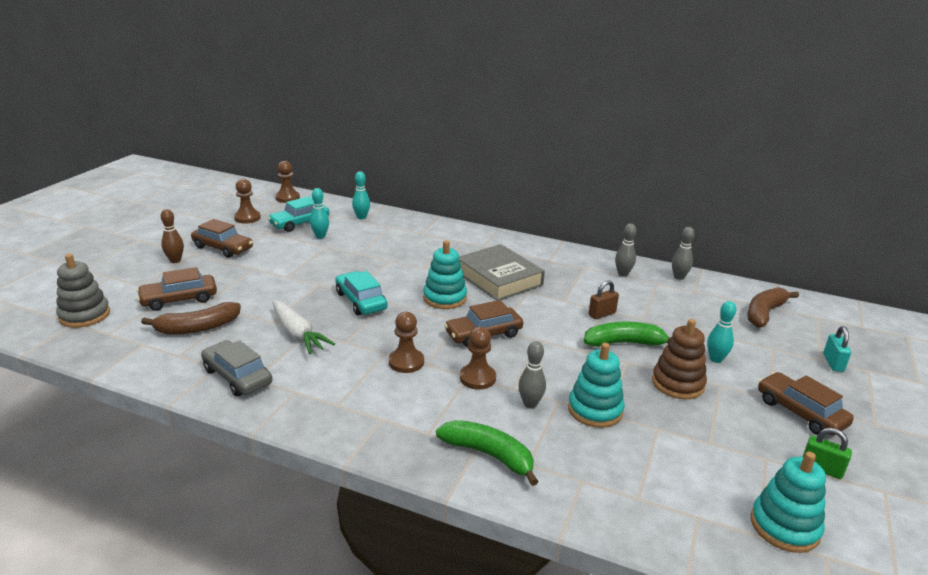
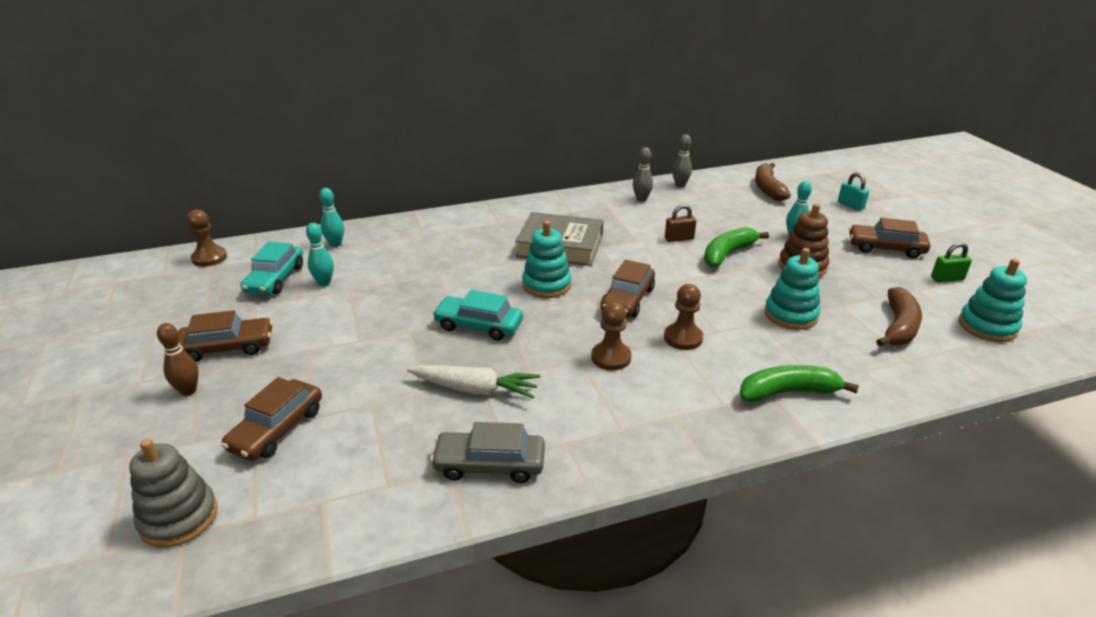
camera: 40 degrees left, 5 degrees up
brown banana [141,302,241,335] -> brown banana moved to [876,287,922,346]
brown pawn [234,179,261,224] -> none
grey bowling pin [518,341,546,408] -> none
brown padlock [589,280,619,319] -> brown padlock turned 60 degrees clockwise [665,204,697,242]

